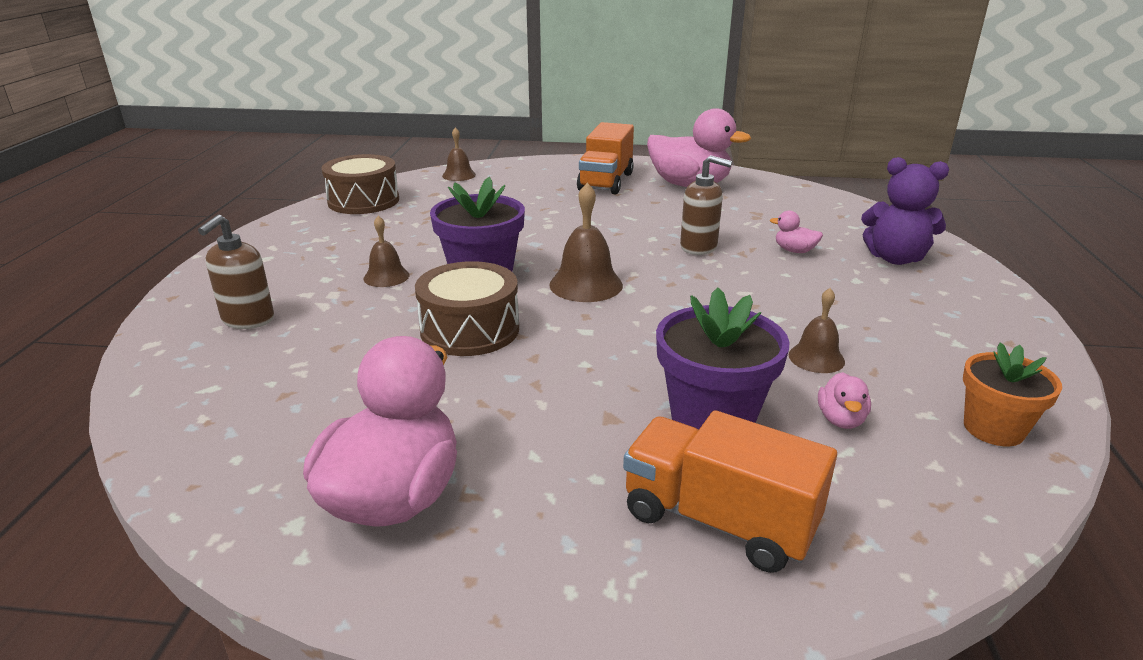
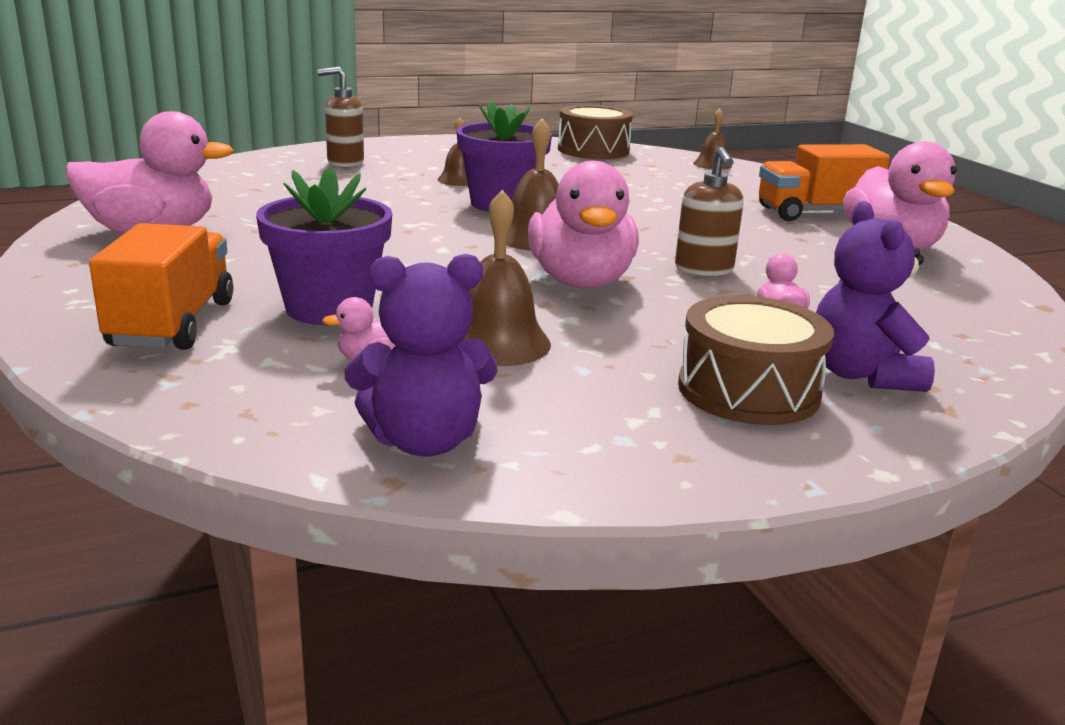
camera: 60 degrees right, 5 degrees down
brown drum [415,261,519,356] -> brown drum moved to [678,296,834,425]
brown bell [789,288,845,373] -> brown bell [458,190,551,366], size x1.60
orange flower pot [963,342,1062,446] -> purple teddy bear [344,254,498,457]
none -> pink duck [528,161,639,288]

